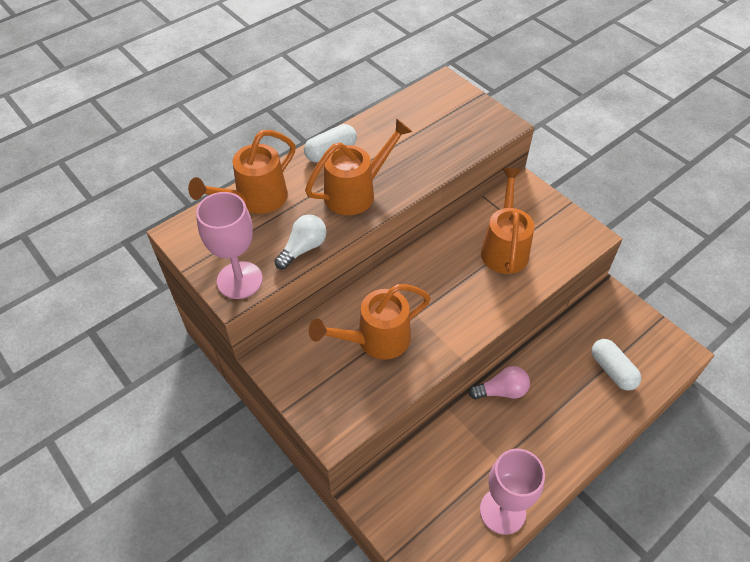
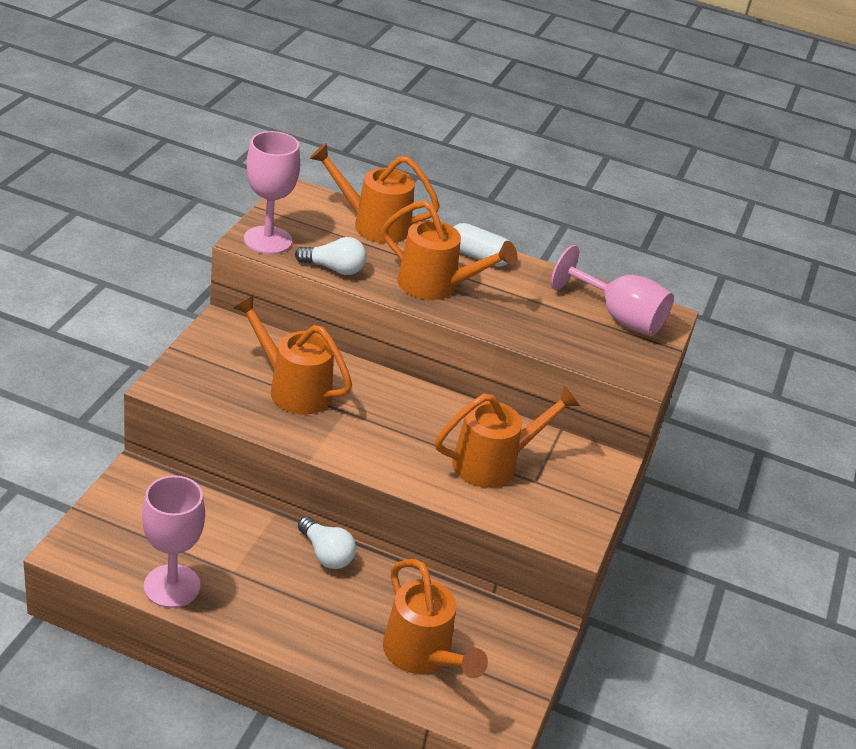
camera: 55 degrees right, 15 degrees down
pink light bulb [469,366,530,399] -> white light bulb [298,516,356,569]
white capsule [591,339,641,391] -> orange watering can [383,559,488,678]
none -> pink goblet [551,245,674,336]

